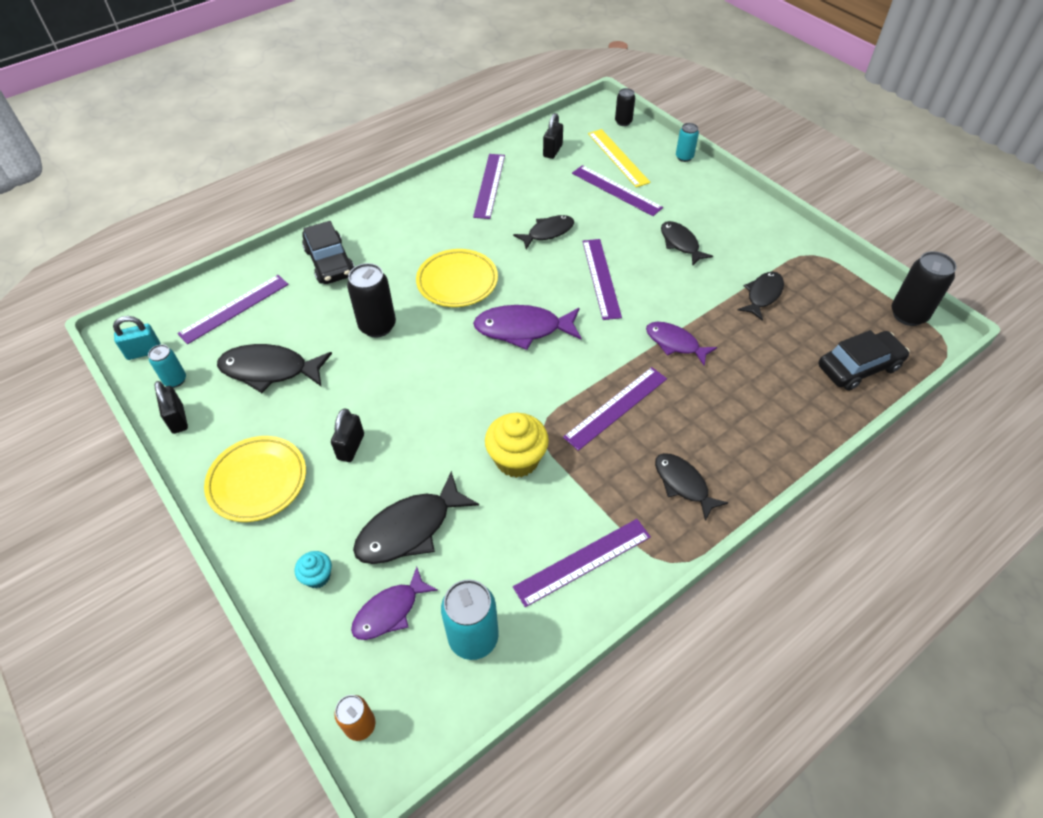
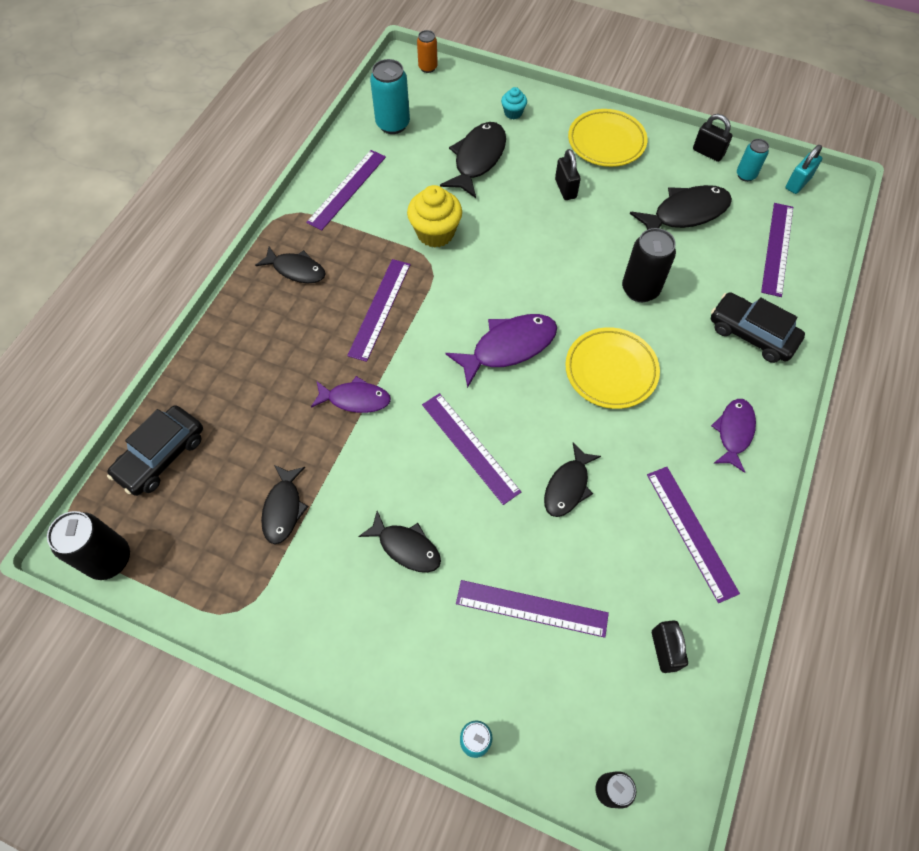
camera: 150 degrees right, 10 degrees up
purple fish [351,567,438,640] -> purple fish moved to [711,399,756,473]
yellow ruler [588,129,651,188] -> none

